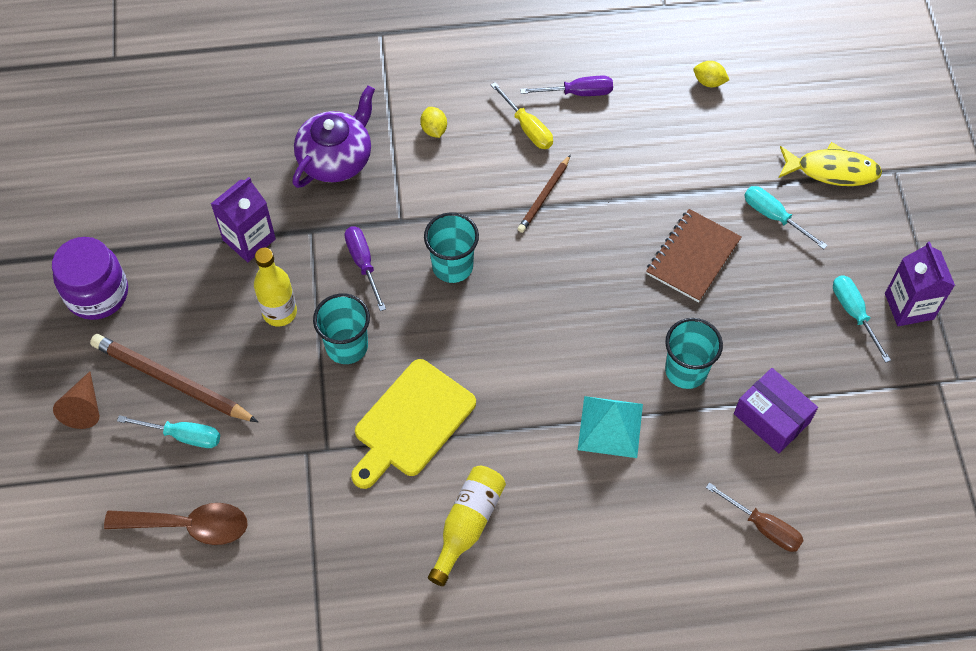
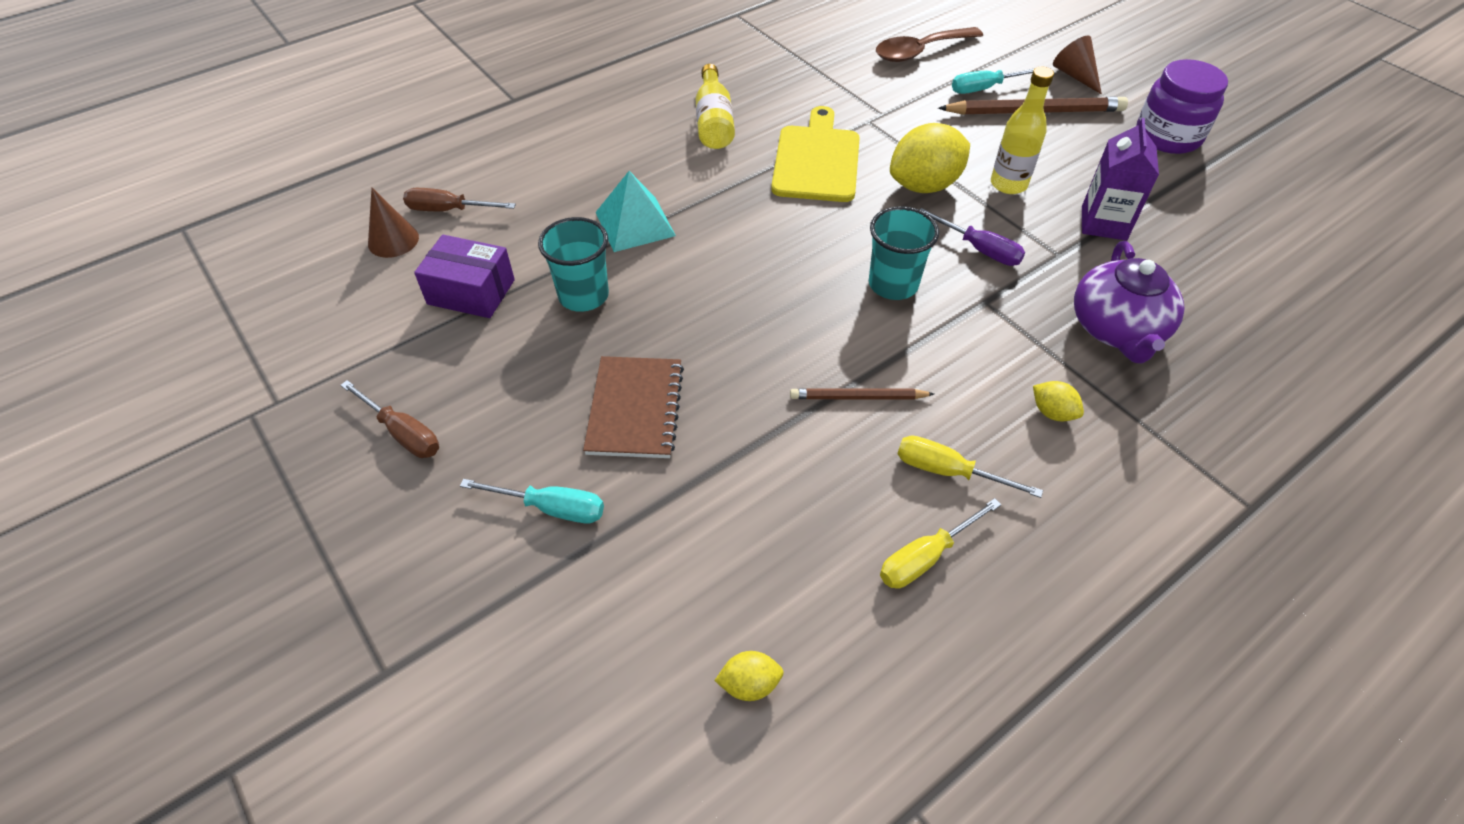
camera: 150 degrees right, 10 degrees down
turquoise cup [313,293,370,364] -> yellow lemon [890,123,970,193]
brown pencil [517,155,571,233] -> brown pencil turned 90 degrees counterclockwise [790,389,934,399]
purple screwdriver [520,76,613,96] -> yellow screwdriver [880,498,1001,589]
yellow fish [779,142,882,186] -> none
turquoise screwdriver [833,275,891,363] -> brown screwdriver [341,380,439,458]
purple carton [885,242,955,326] -> none
none -> brown cone [368,188,419,258]

